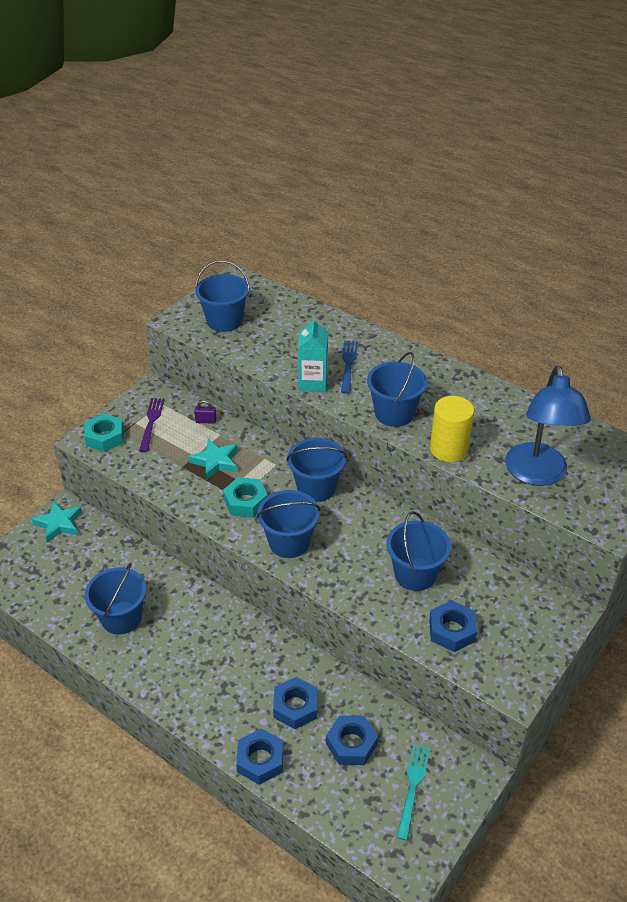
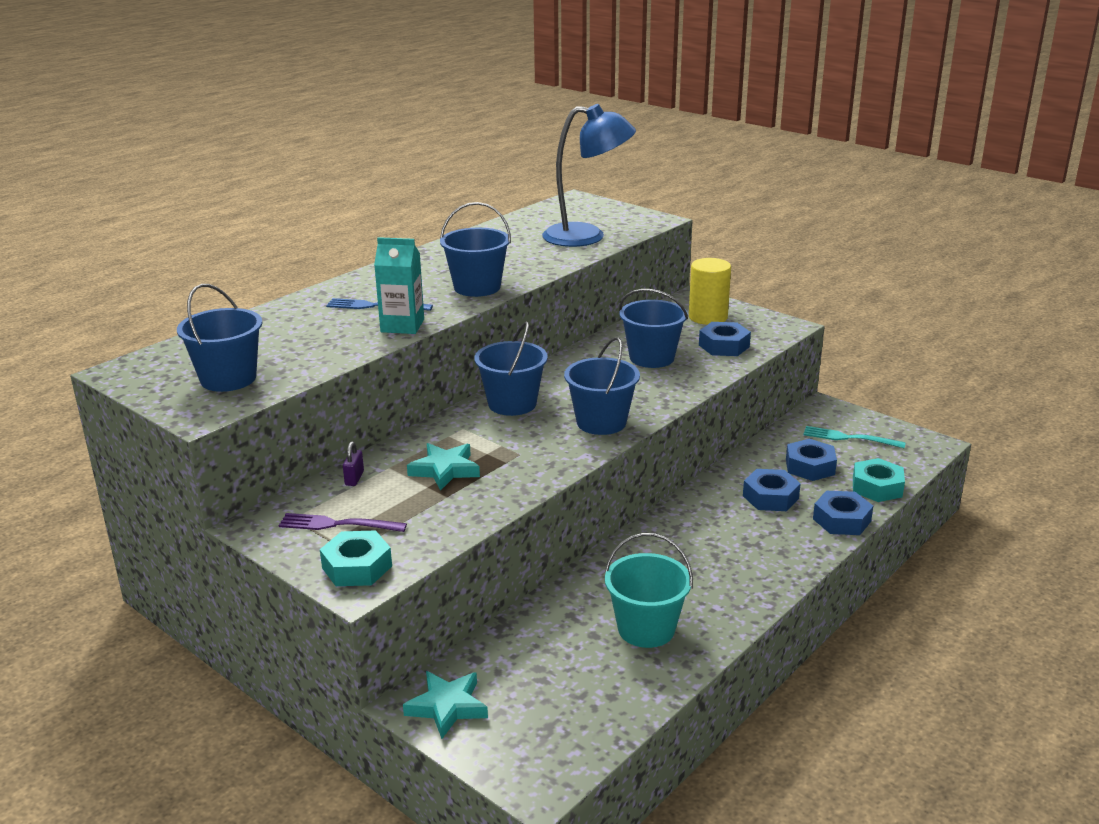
camera: 85 degrees left, 15 degrees down
blue bucket [85,563,146,635] -> turquoise bucket [605,533,693,648]
turquoise nut [223,477,268,518] -> turquoise nut moved to [853,458,905,502]
yellow cylinder [430,396,474,462] -> yellow cylinder moved to [689,258,731,325]

